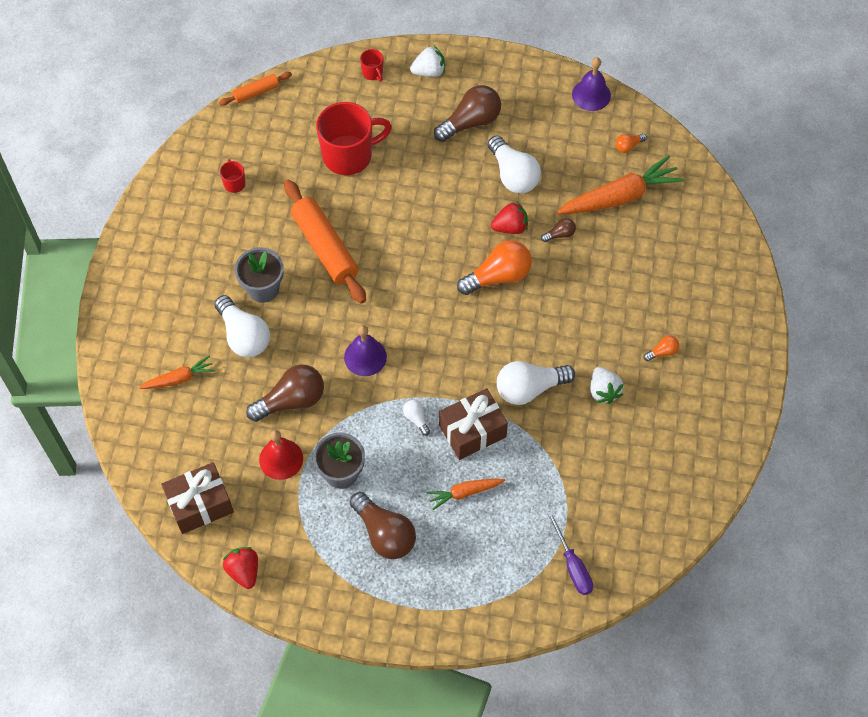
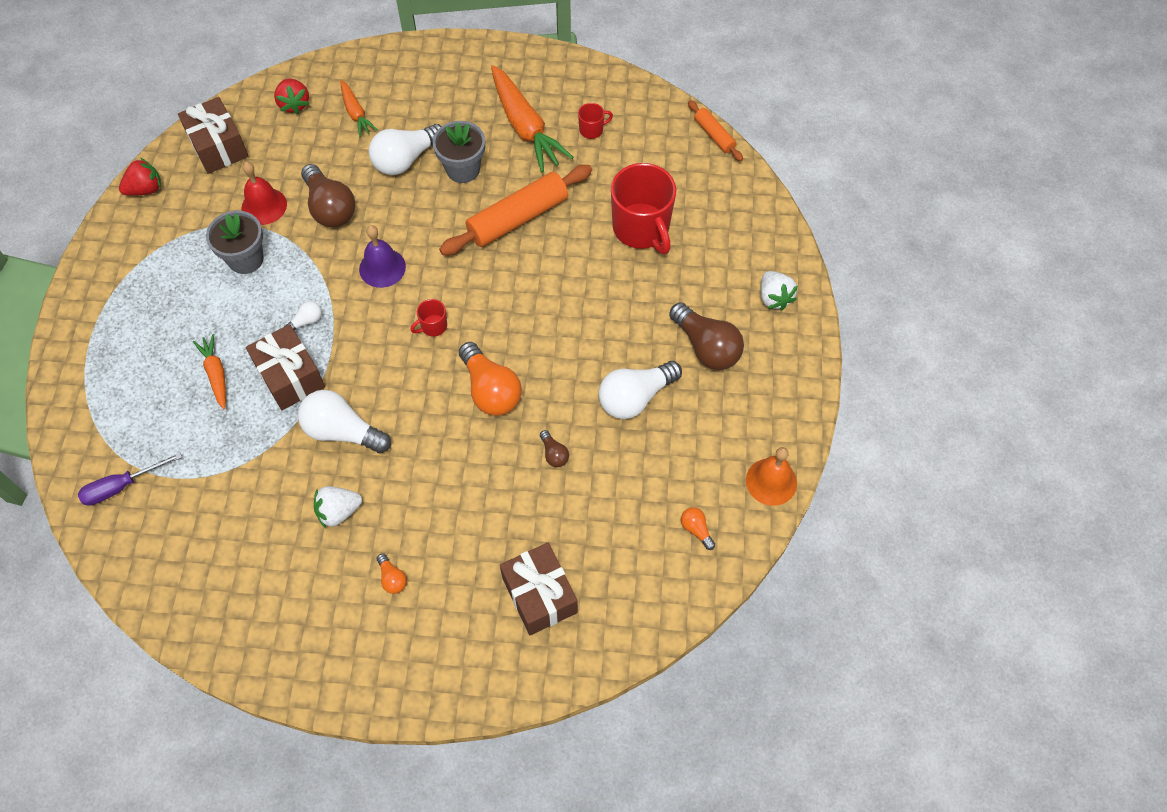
camera: 85 degrees right, 0 degrees up
brown light bulb [350,492,416,559] -> none
red mug [360,49,383,81] -> red mug moved to [410,299,447,337]
red strawberry [491,201,528,234] -> red strawberry moved to [274,78,310,115]
white light bulb [497,361,575,405] -> white light bulb turned 45 degrees counterclockwise [298,390,391,453]
orange carrot [557,155,684,214] -> orange carrot moved to [491,65,574,172]
purple bell [572,57,611,111] -> orange bell [746,447,797,506]
none -> brown gift [500,543,578,635]

